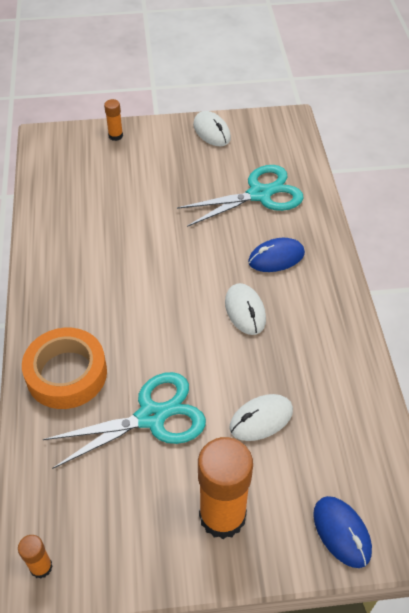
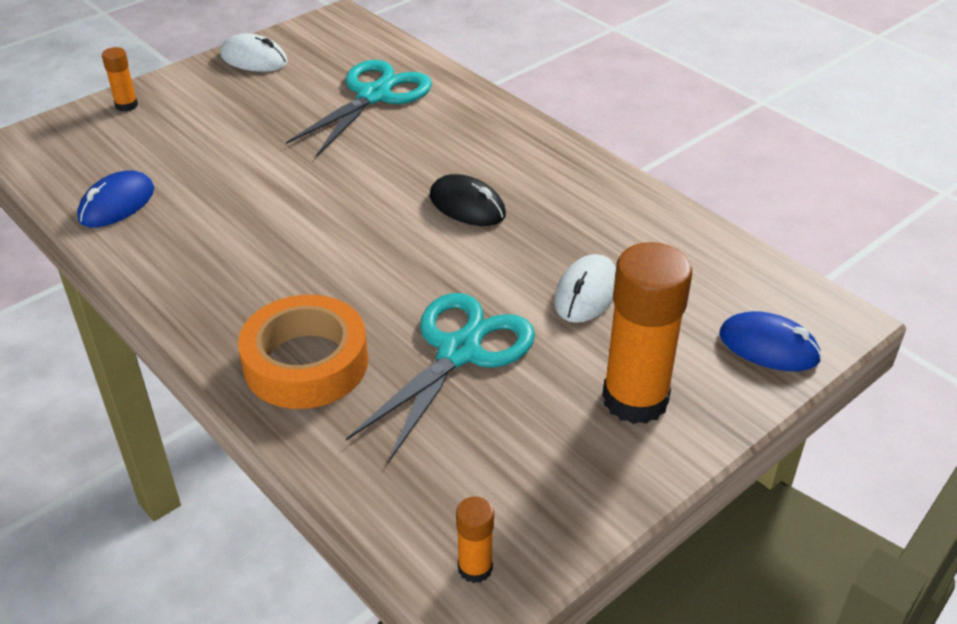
camera: 35 degrees left, 10 degrees down
white mouse [225,283,266,335] -> black mouse [429,174,506,226]
blue mouse [248,238,305,272] -> blue mouse moved to [77,170,154,227]

